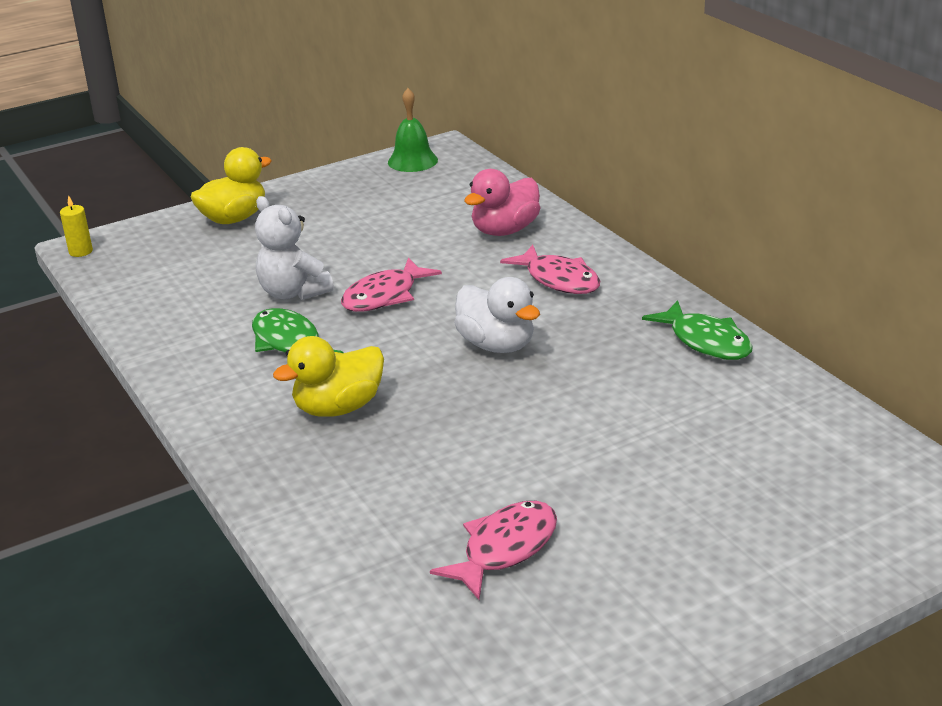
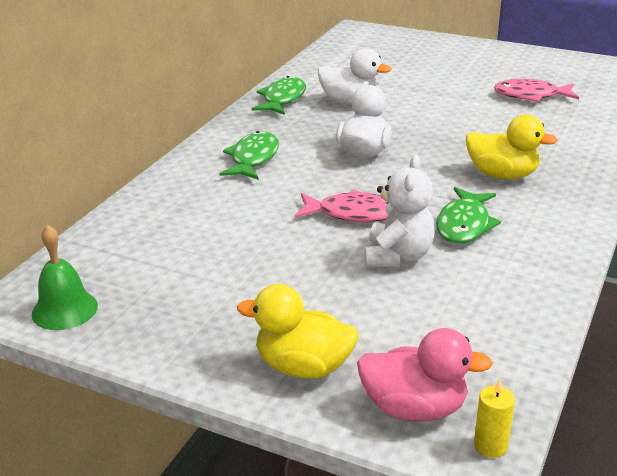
camera: 125 degrees left, 0 degrees up
pink duck [464,169,540,236] -> pink duck moved to [357,328,493,422]
pink fish [500,245,600,294] -> green fish [220,131,279,180]
none -> white duck [318,48,392,105]

